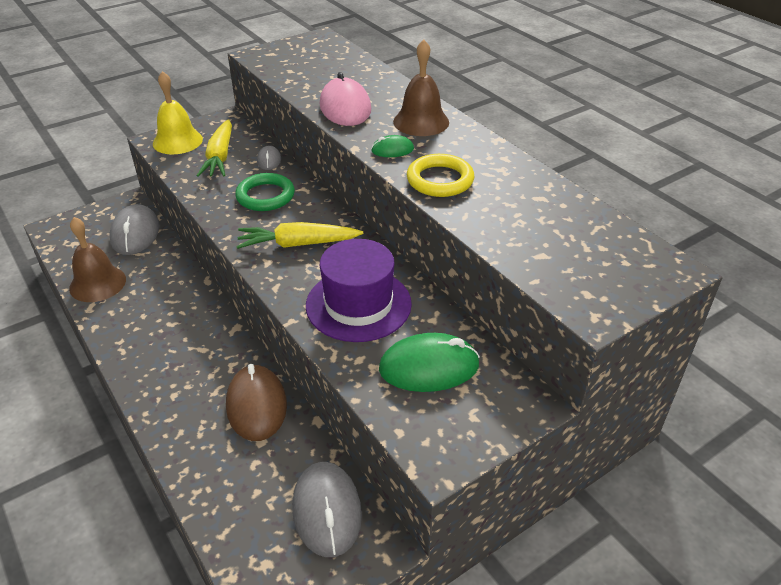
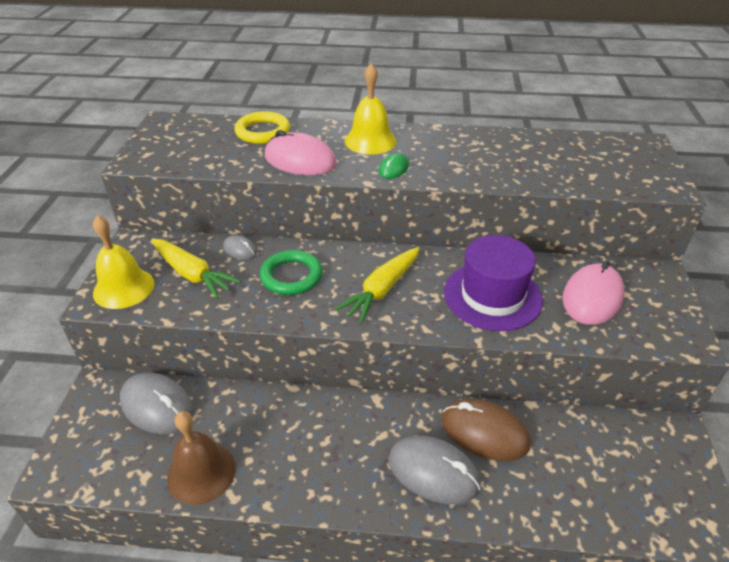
camera: 50 degrees left, 0 degrees up
grey mouse [292,462,362,557] -> grey mouse moved to [389,436,481,504]
green mouse [379,333,480,392] -> pink mouse [563,261,625,325]
brown bell [393,40,449,136] -> yellow bell [345,63,397,155]
yellow ring [407,154,474,197] -> yellow ring moved to [234,111,290,144]

